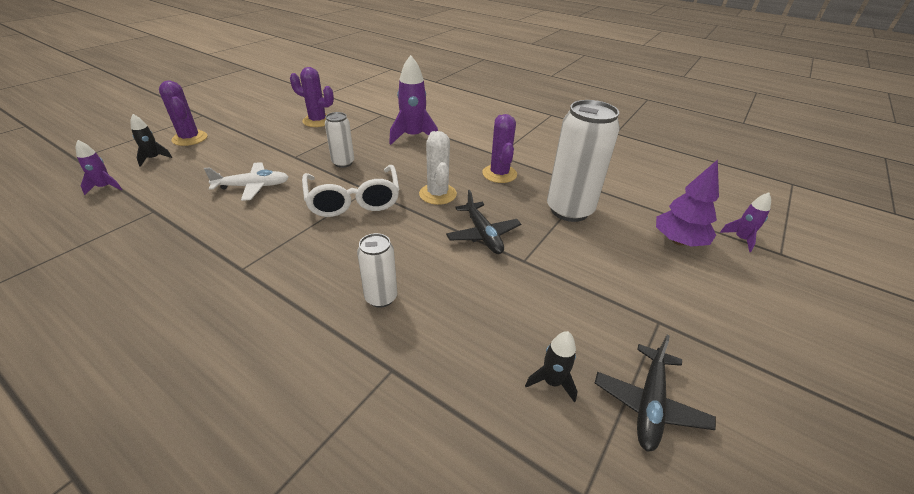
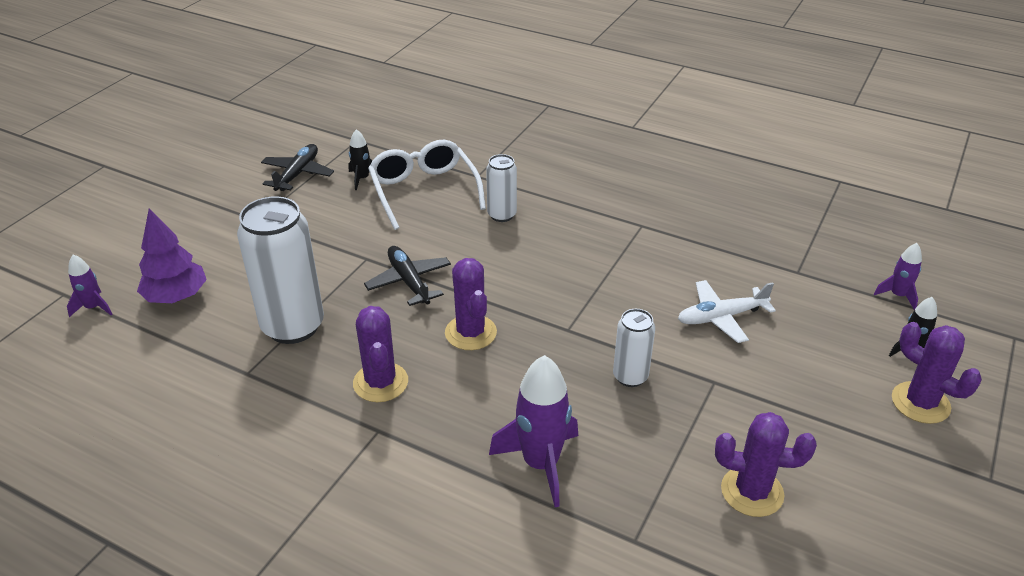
camera: 175 degrees right, 0 degrees up
white glasses [302,165,399,217] -> white glasses moved to [368,140,486,230]
white cactus [419,131,457,205] -> purple cactus [445,258,497,350]

